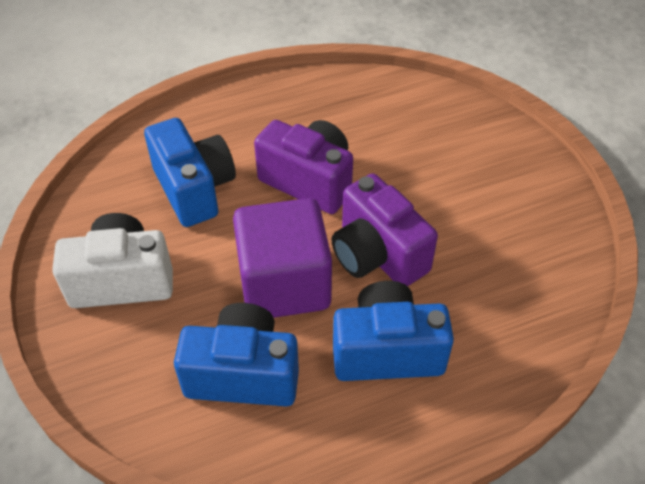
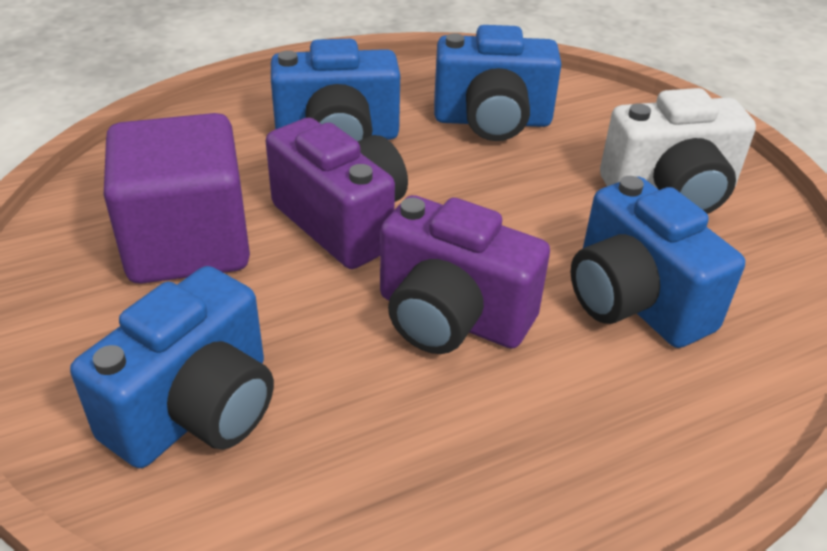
camera: 175 degrees right, 10 degrees down
purple cube [233,198,332,318] -> purple cube moved to [104,113,250,284]
none -> blue camera [70,266,274,468]

